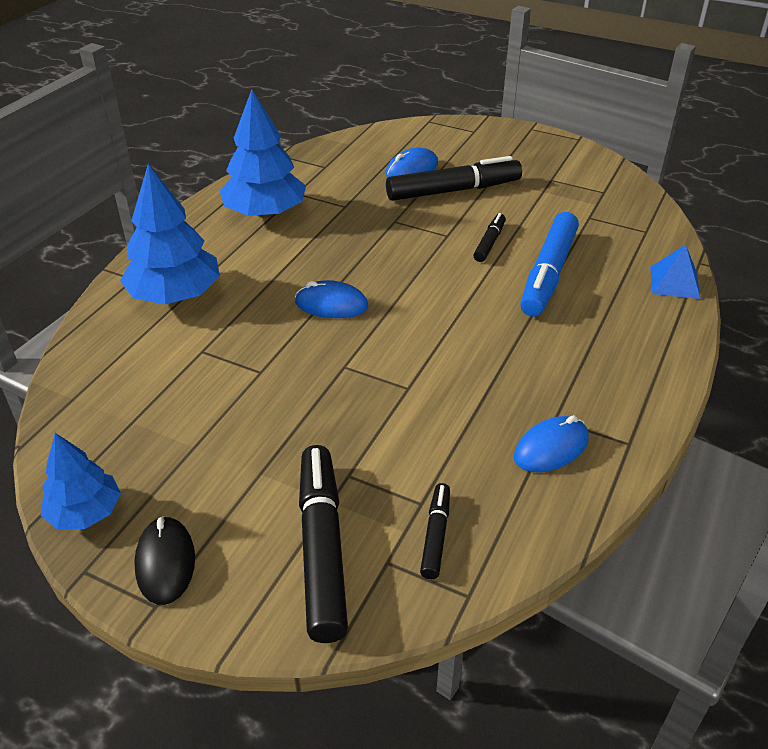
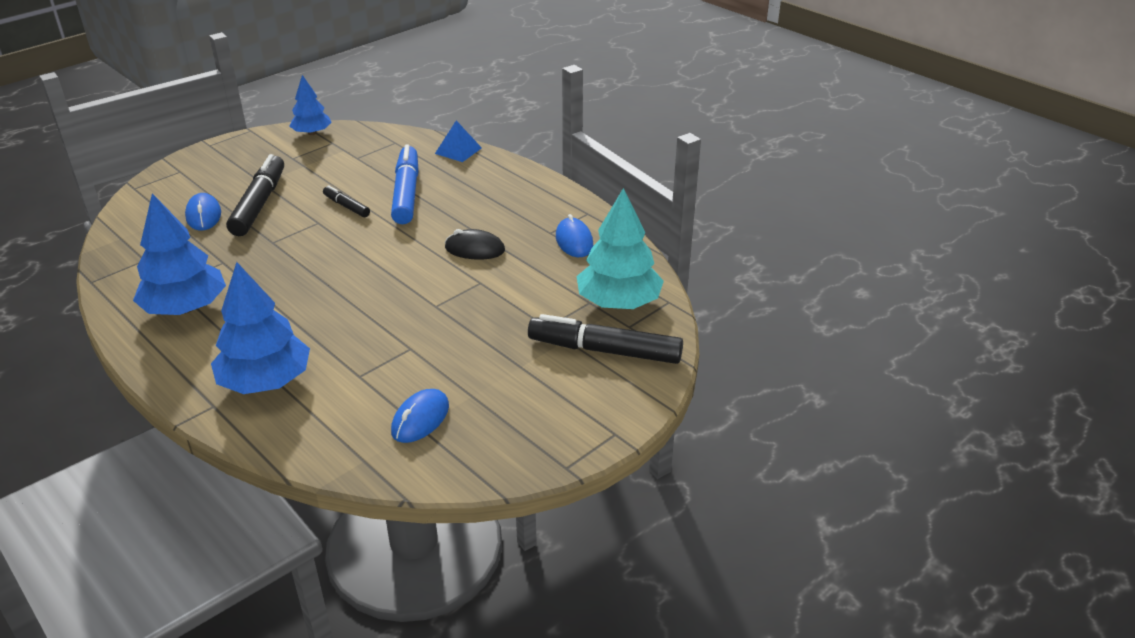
camera: 70 degrees left, 5 degrees down
blue tree [41,433,121,530] -> blue tree moved to [289,75,332,135]
black mouse [134,516,195,605] -> black mouse moved to [445,229,505,260]
blue mouse [295,280,368,318] -> blue mouse moved to [391,389,449,443]
black marker [420,483,450,579] -> turquoise tree [576,188,664,309]
blue marker [520,212,579,317] -> blue marker turned 135 degrees counterclockwise [391,144,419,224]

